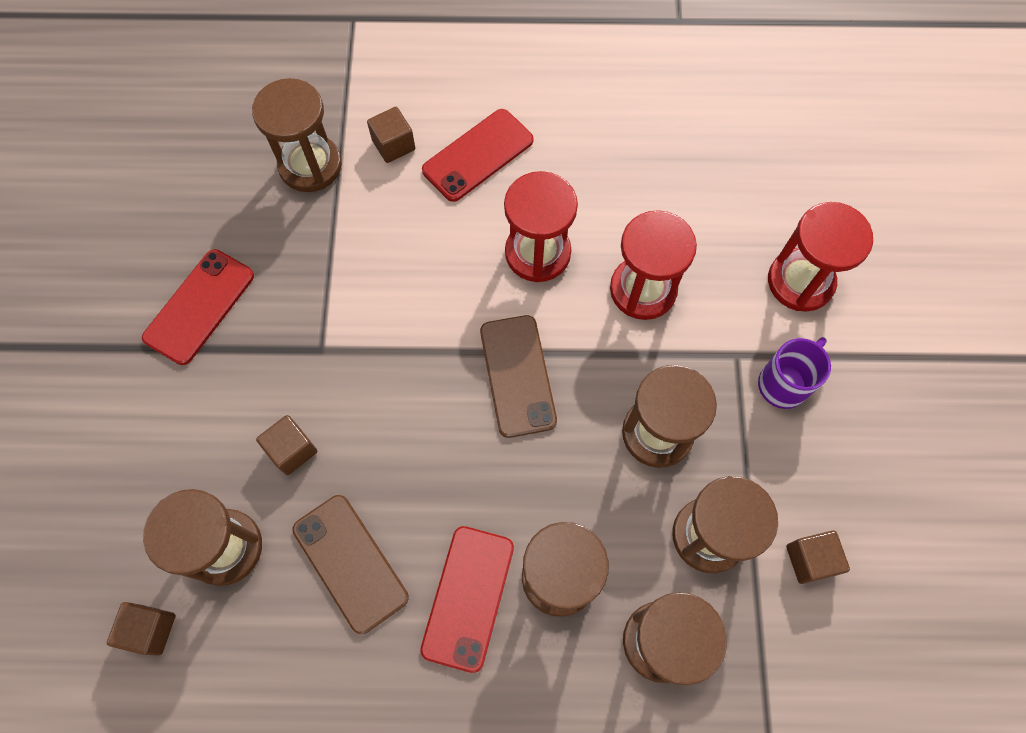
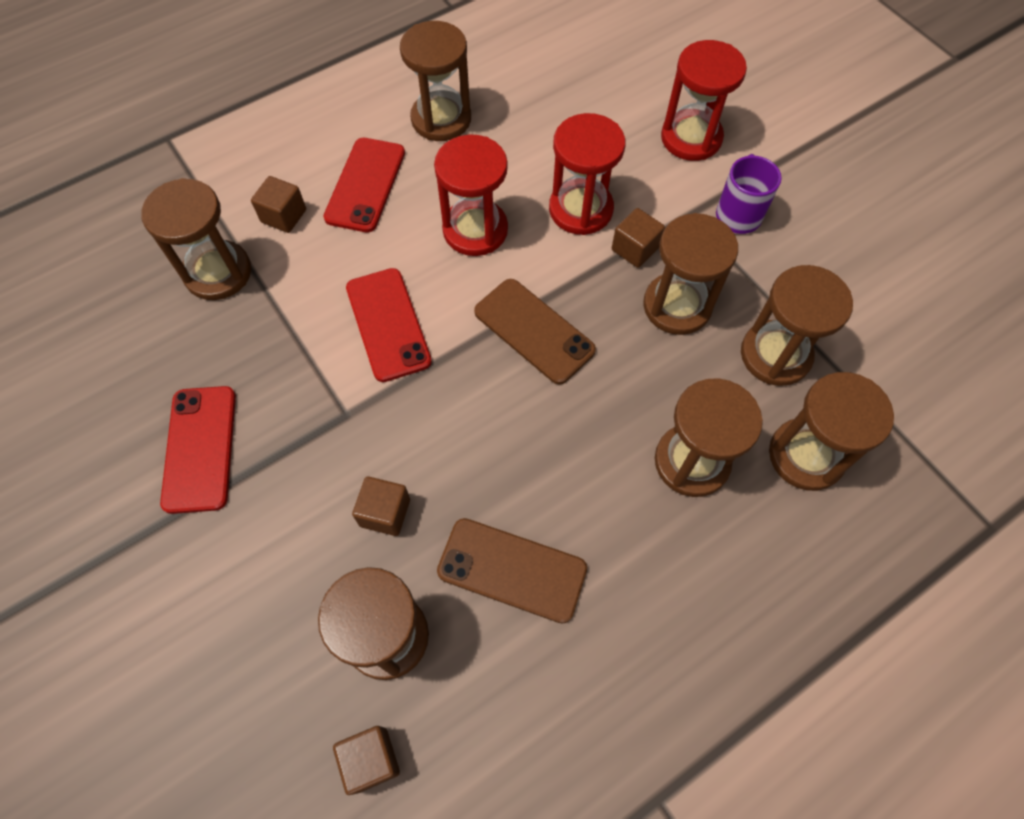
camera: 35 degrees left, 5 degrees down
red phone [420,526,514,673] -> red phone moved to [346,268,432,382]
brown cube [786,531,850,584] -> brown cube moved to [612,208,665,268]
none -> brown hourglass [400,21,471,141]

